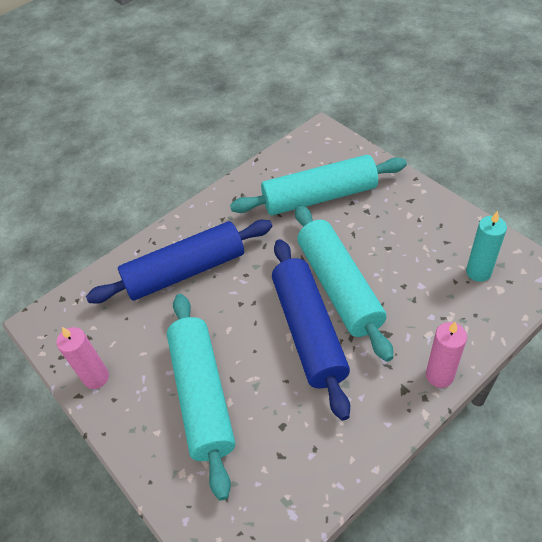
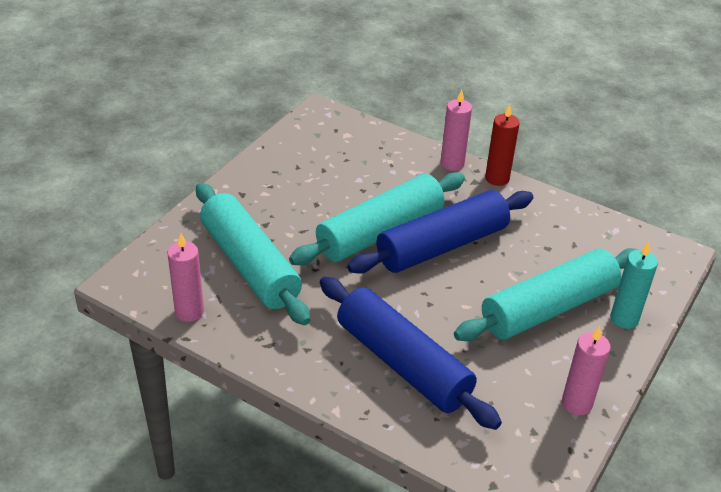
camera: 115 degrees left, 10 degrees down
turquoise candle [466,211,507,282] -> turquoise candle moved to [611,242,658,329]
none -> pink candle [167,234,204,322]
none -> red candle [485,104,520,186]

